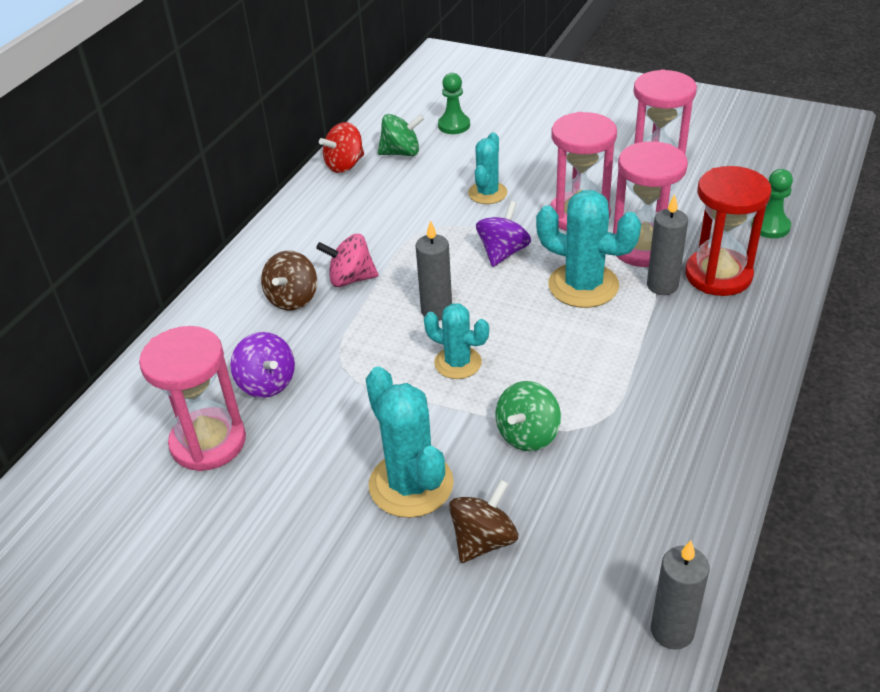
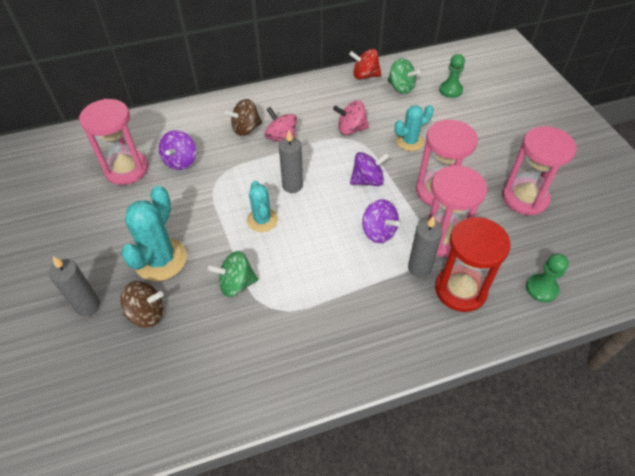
camera: 45 degrees right, 10 degrees up
turquoise cactus [536,190,641,308] -> purple spinning top [362,199,400,243]
grey candle [651,540,710,650] -> grey candle moved to [49,256,100,316]
none -> pink spinning top [333,100,369,135]

